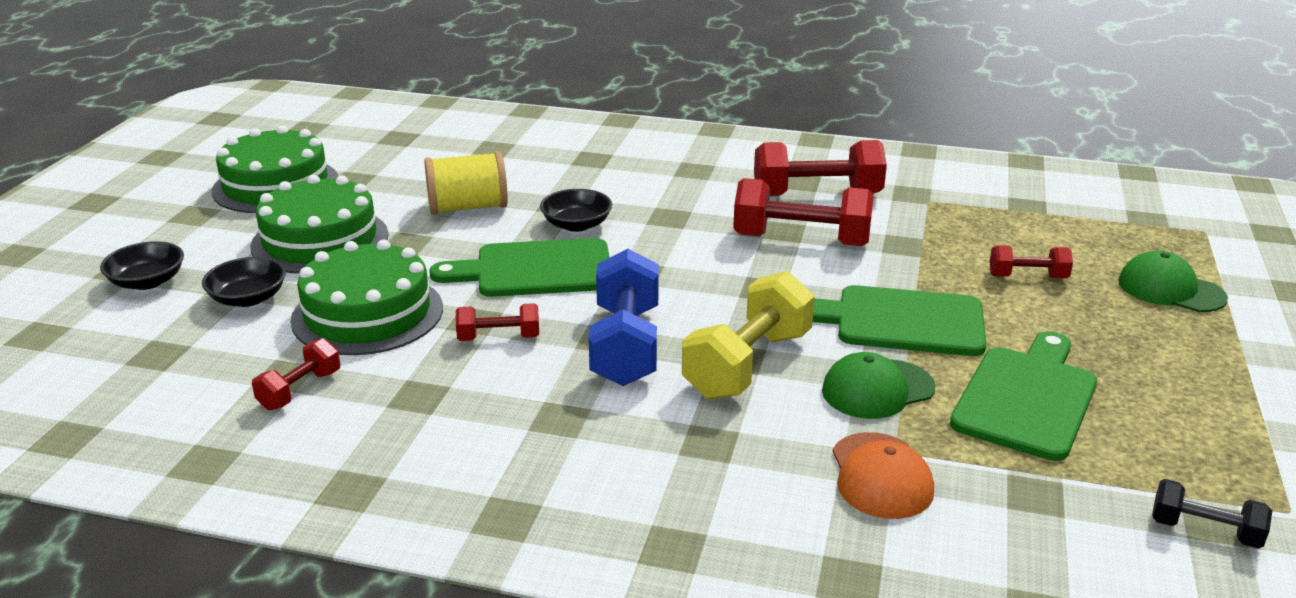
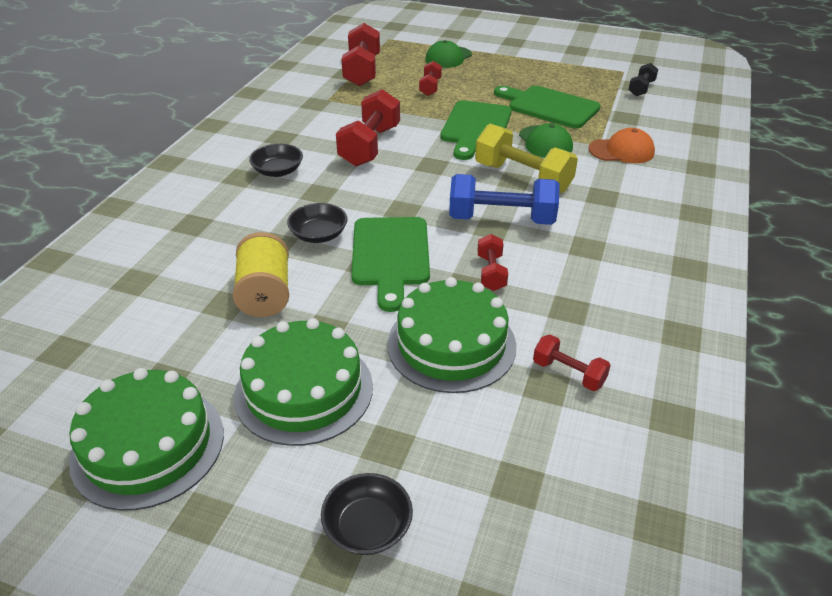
camera: 85 degrees left, 10 degrees up
black bowl [202,257,286,307] -> black bowl moved to [249,144,303,177]
red dumbbell [754,140,887,196] -> red dumbbell moved to [342,23,380,86]

